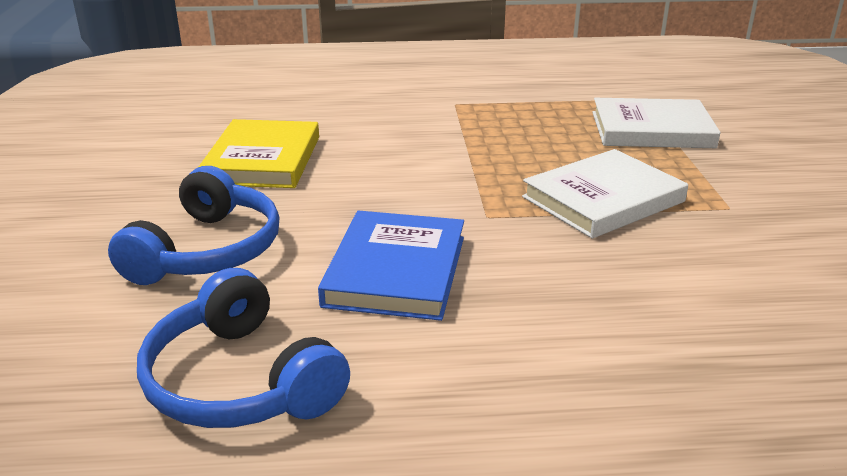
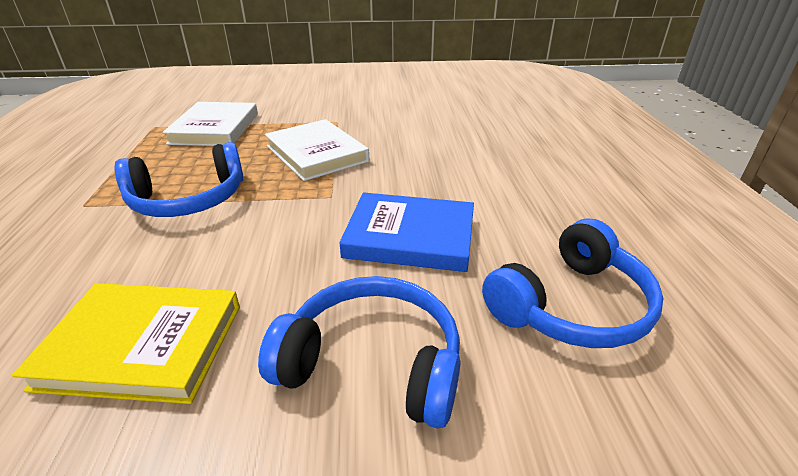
camera: 90 degrees left, 5 degrees up
none -> blue headphones [115,142,244,217]

